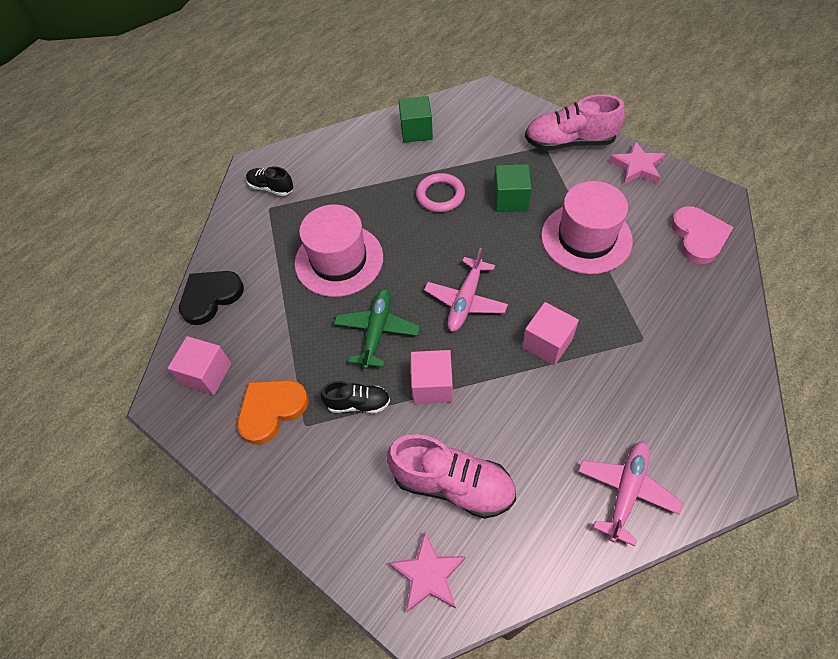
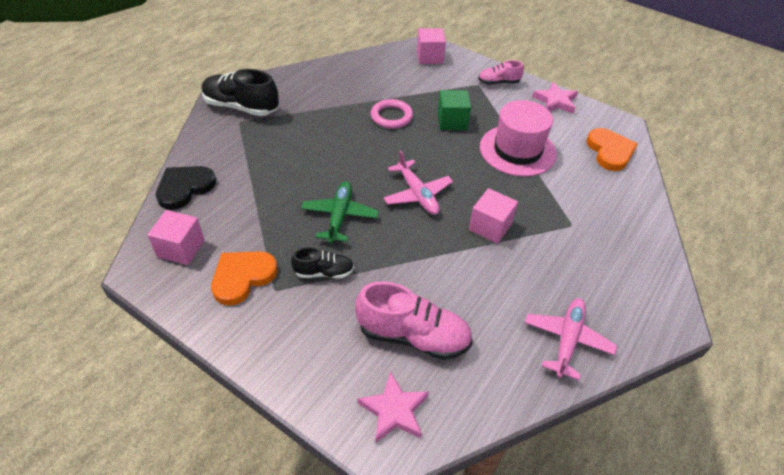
camera: 10 degrees left, 10 degrees down
black shoe [246,167,293,196] -> black shoe [202,69,279,116], size x1.78
pink hat [295,204,383,297] -> none
green cube [398,96,433,143] -> none
pink cube [411,350,453,404] -> pink cube moved to [417,28,446,64]
pink plane [424,248,508,332] -> pink plane turned 45 degrees counterclockwise [383,150,453,215]
pink shoe [525,94,625,151] -> pink shoe [478,60,524,85], size x0.56
pink heart [671,206,734,264] -> orange heart [586,128,638,171]

